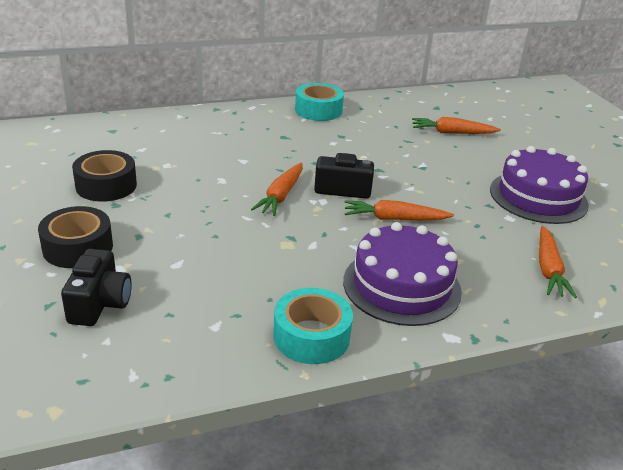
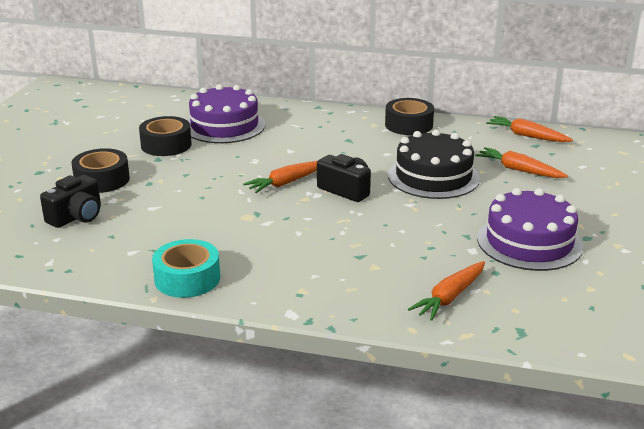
camera: 35 degrees right, 5 degrees down
turquoise tape [295,83,344,121] -> black tape [385,98,434,135]
purple cake [343,222,462,326] -> purple cake moved to [187,84,266,143]
orange carrot [345,200,454,220] -> orange carrot moved to [486,116,573,142]
none -> black cake [388,129,480,199]

